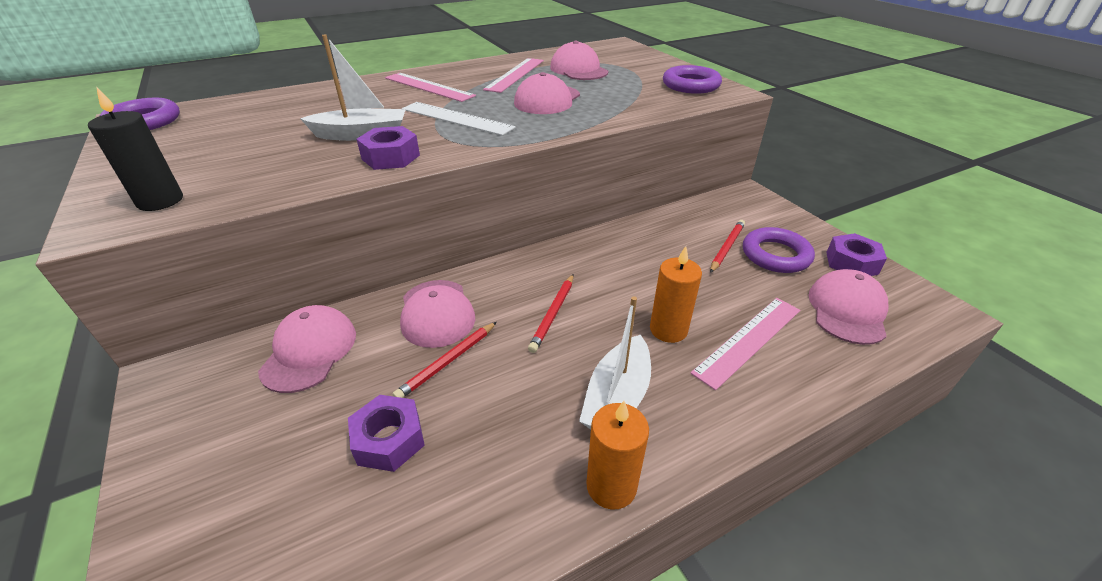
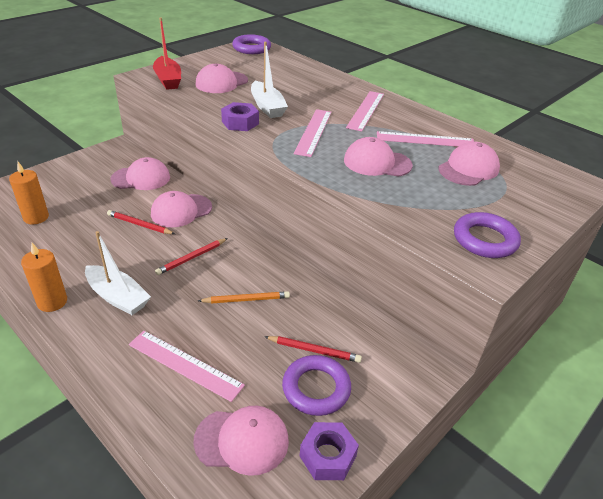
camera: 70 degrees right, 0 degrees up
black candle [88,87,183,211] -> red boat [153,17,181,90]
purple nut [348,395,425,472] -> none
white ruler [402,102,516,136] -> pink ruler [294,109,332,157]
red pencil [528,274,573,353] -> red pencil turned 45 degrees counterclockwise [155,238,228,275]
white boat [579,296,651,430] -> white boat turned 150 degrees counterclockwise [85,231,151,315]
orange candle [650,246,702,343] -> orange candle moved to [9,162,49,224]
none -> pink cap [195,63,248,93]
none -> orange pencil [198,291,290,303]

